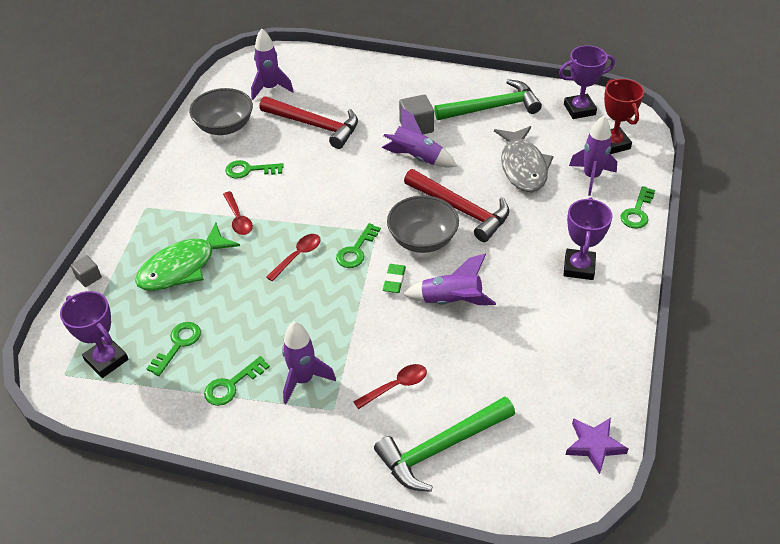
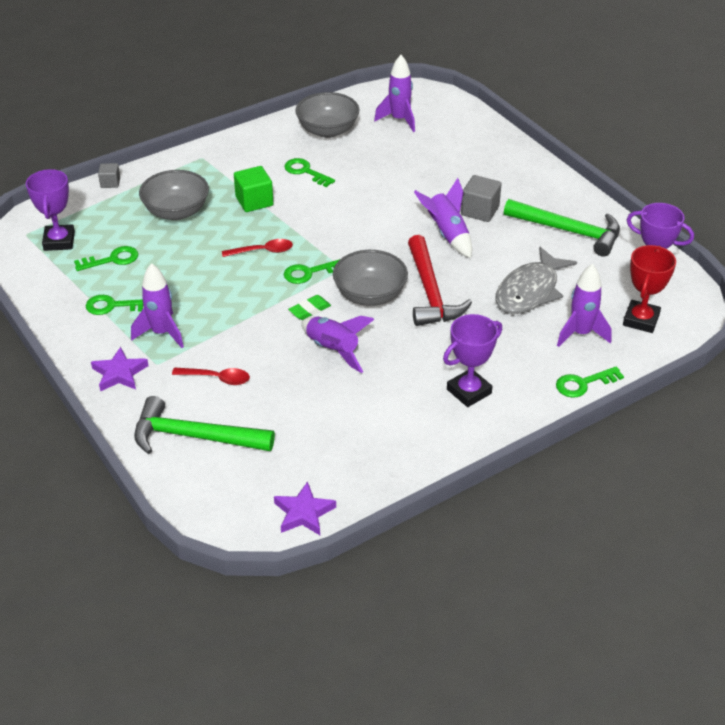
camera: 40 degrees right, 5 degrees down
green fish [135,223,240,291] -> grey bowl [139,170,209,220]
red spoon [223,191,253,235] -> green cube [234,166,274,212]
red hammer [259,96,358,149] -> none
none -> purple star [91,347,149,392]

